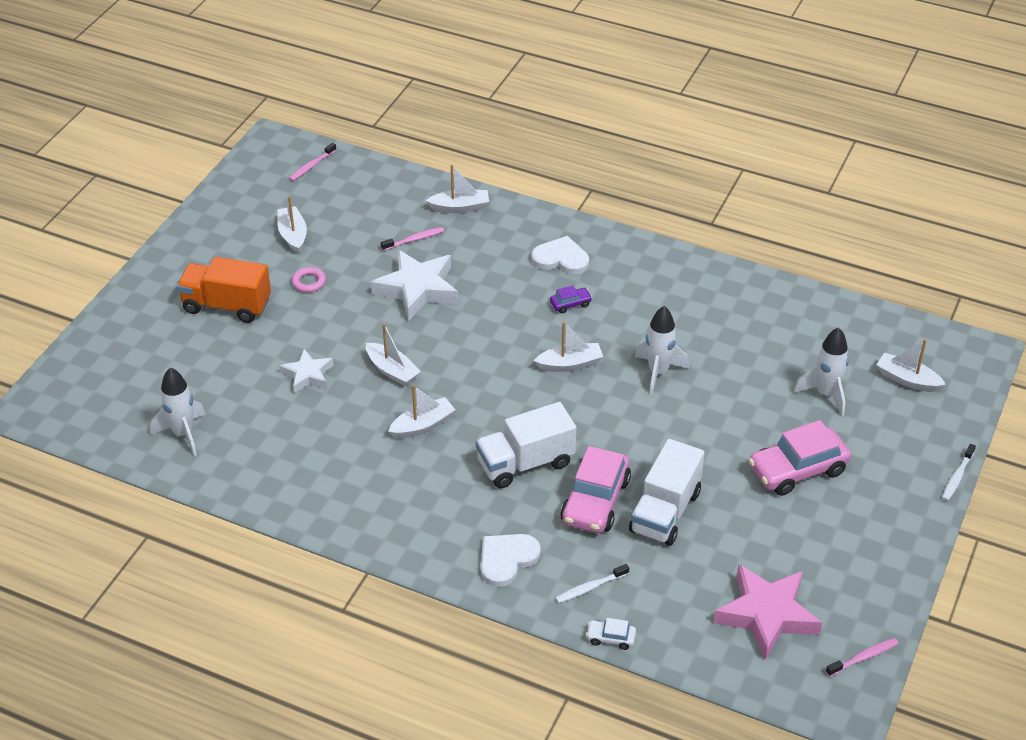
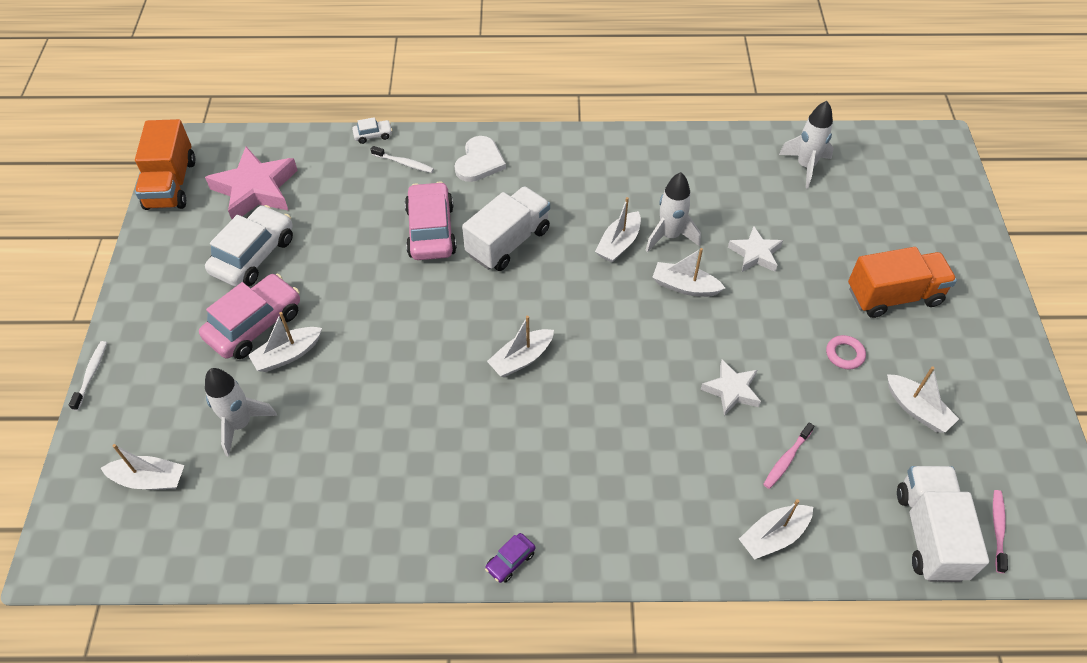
camera: 155 degrees right, 10 degrees up
white star [371,250,458,321] -> white star [701,360,761,416], size x0.58
white heart [531,236,589,274] -> none
purple car [550,285,592,313] -> purple car moved to [485,533,535,583]
white toothbrush [555,564,629,603] -> white toothbrush turned 75 degrees clockwise [371,146,434,173]
white truck [629,439,705,546] -> white truck moved to [897,466,989,582]
white rocket [635,306,689,395] -> white rocket moved to [645,172,701,252]
pink toothbrush [826,638,899,677] -> orange truck [135,119,195,210]
none -> white car [205,205,293,287]
none -> white boat [248,312,322,372]

